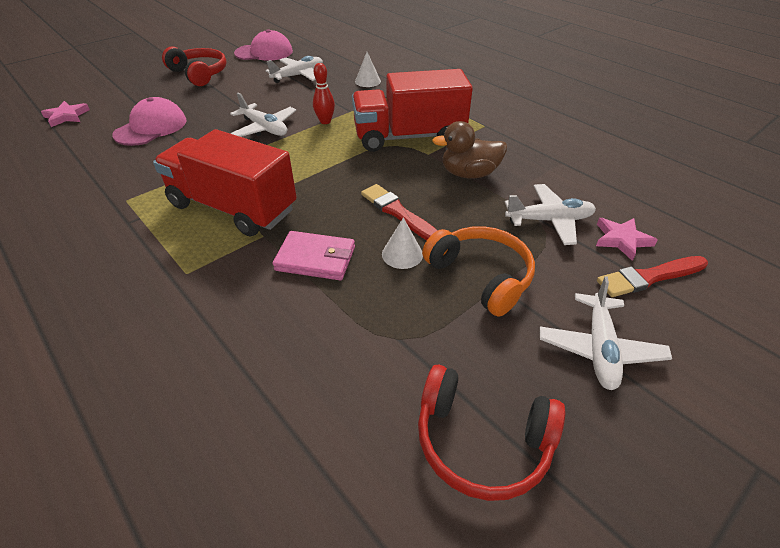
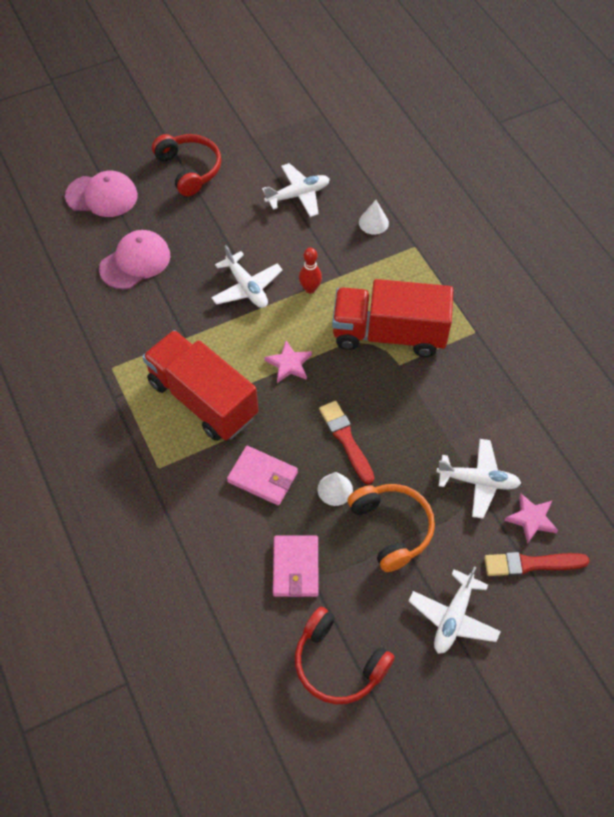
camera: 15 degrees right, 15 degrees up
pink star [41,101,90,127] -> pink star moved to [265,341,312,383]
pink cap [234,29,293,61] -> pink cap moved to [65,170,138,217]
brown duck [432,121,507,179] -> none
none -> pink wallet [273,535,319,597]

